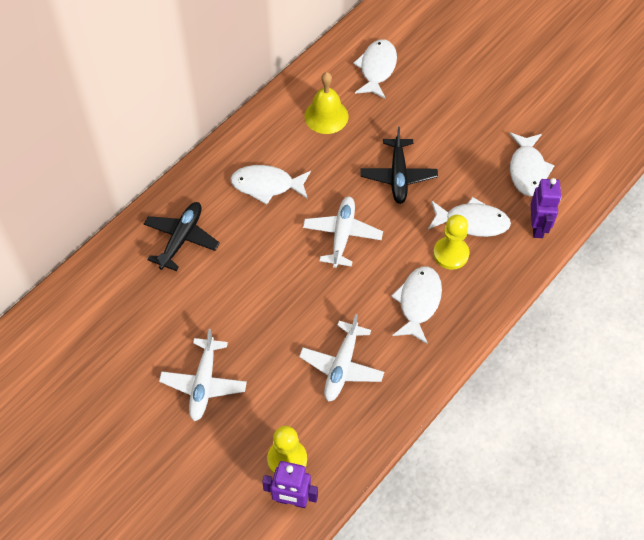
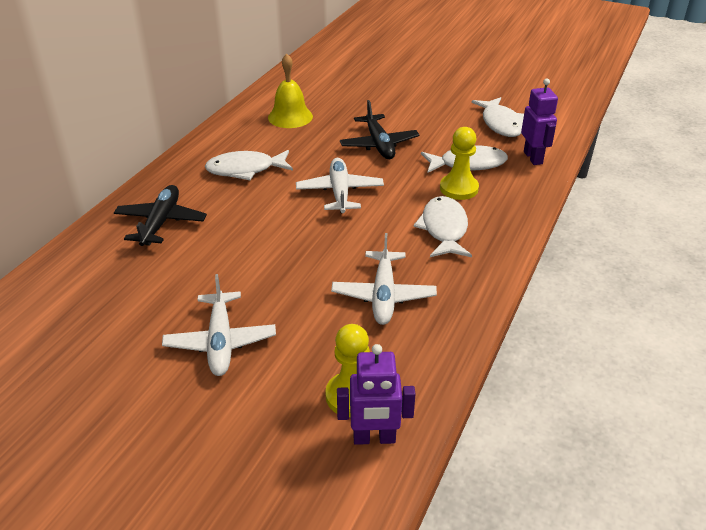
camera: 15 degrees left, 20 degrees down
white fish [353,39,397,99] -> none

